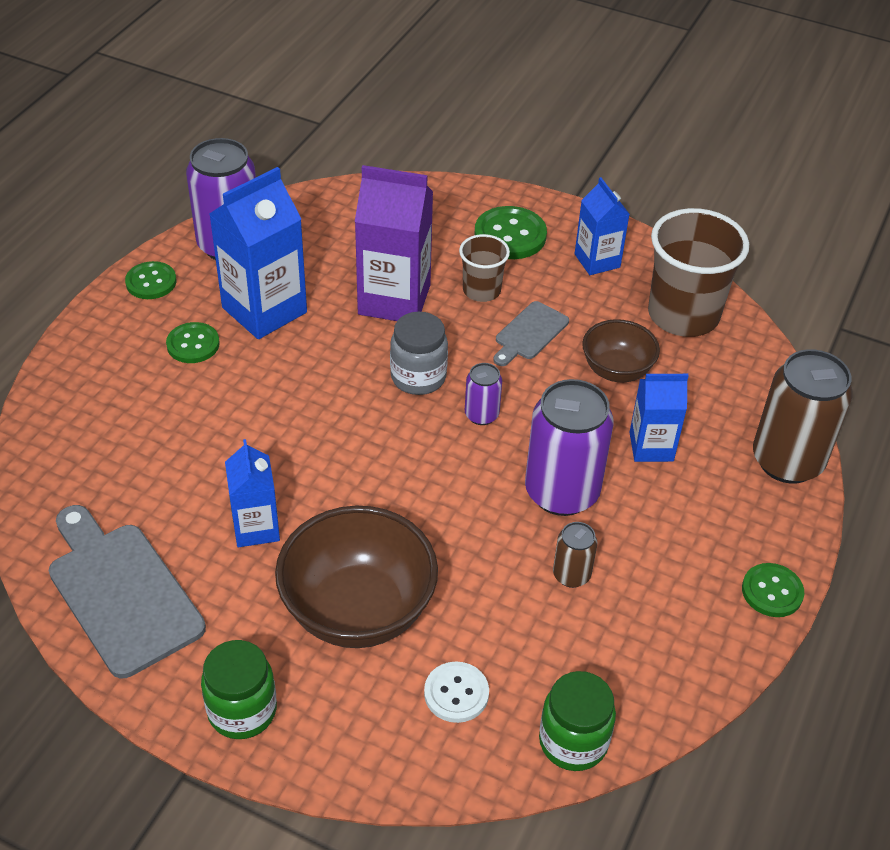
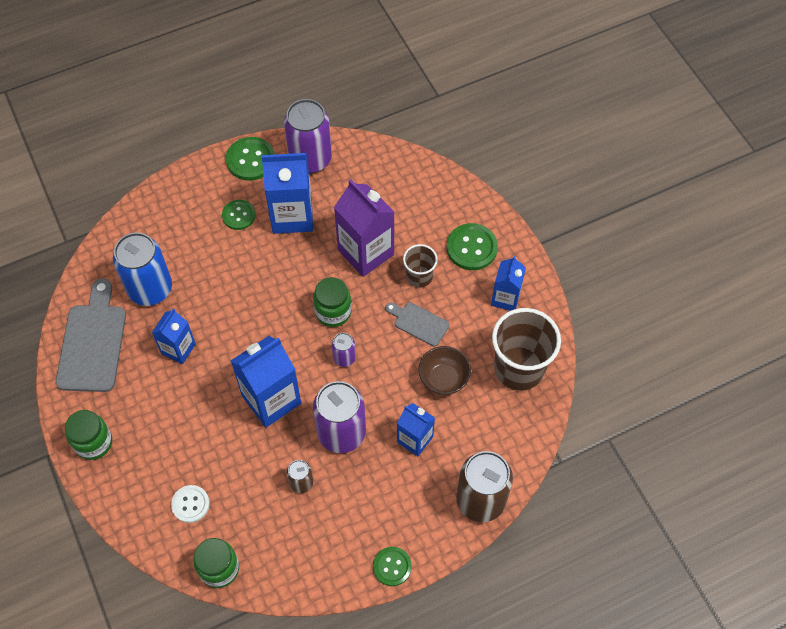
camera: 40 degrees right, 15 degrees up
green button [125,261,176,299] -> green button [226,137,275,181], size x1.51
brown bowl [275,506,438,648] -> none
grey jar [390,312,448,395] -> green jar [313,277,352,327]
grey cutting board [493,301,569,366] -> grey cutting board turned 45 degrees clockwise [385,302,450,347]
none -> blue can [113,232,172,306]
none -> blue carton [231,336,301,428]

